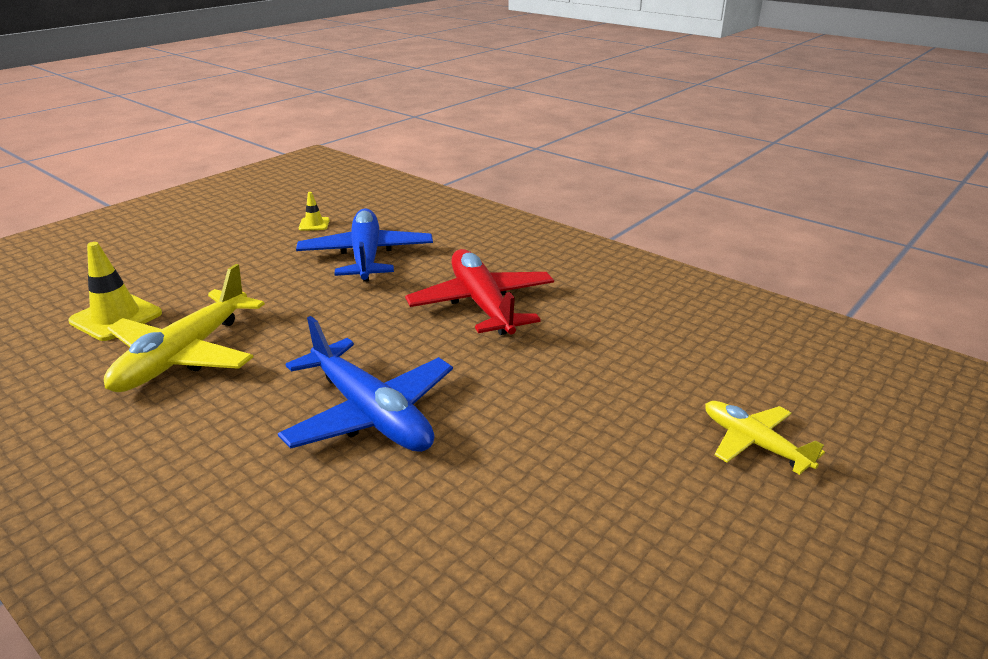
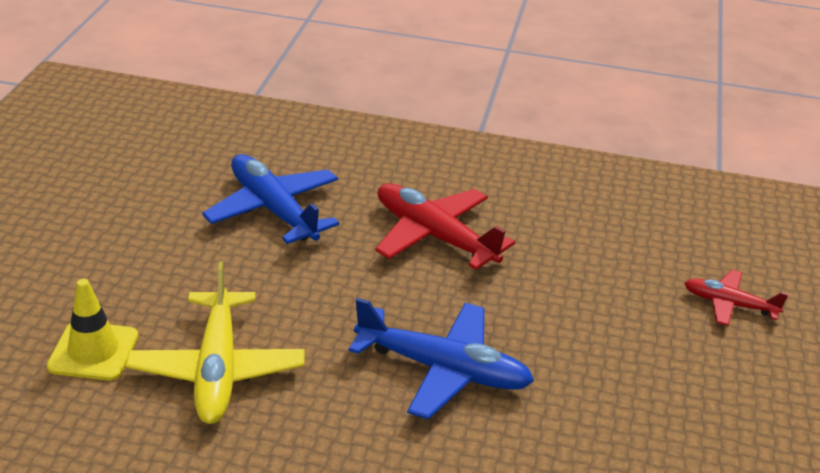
camera: 30 degrees left, 5 degrees up
yellow traffic cone [299,192,330,231] -> none
yellow plane [705,401,825,475] -> red plane [684,270,788,326]

